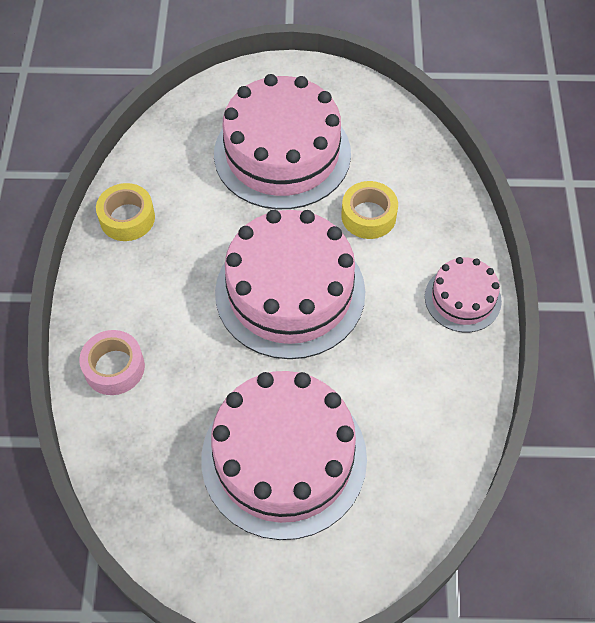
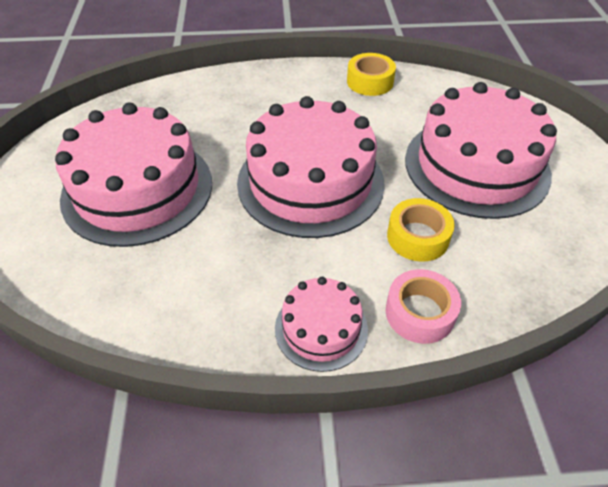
camera: 85 degrees right, 10 degrees down
pink tape [79,330,145,395] -> pink tape moved to [386,269,461,344]

